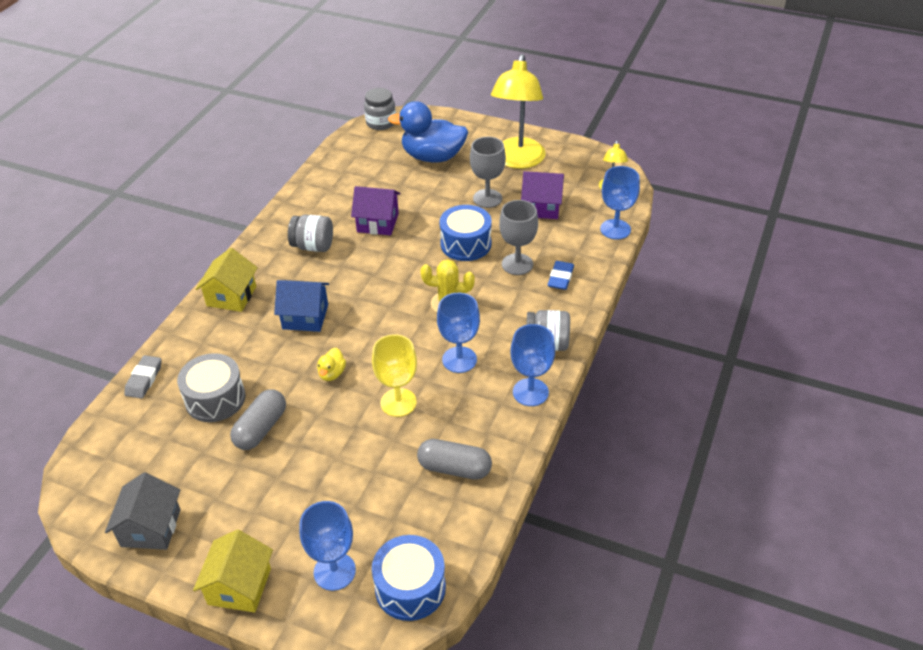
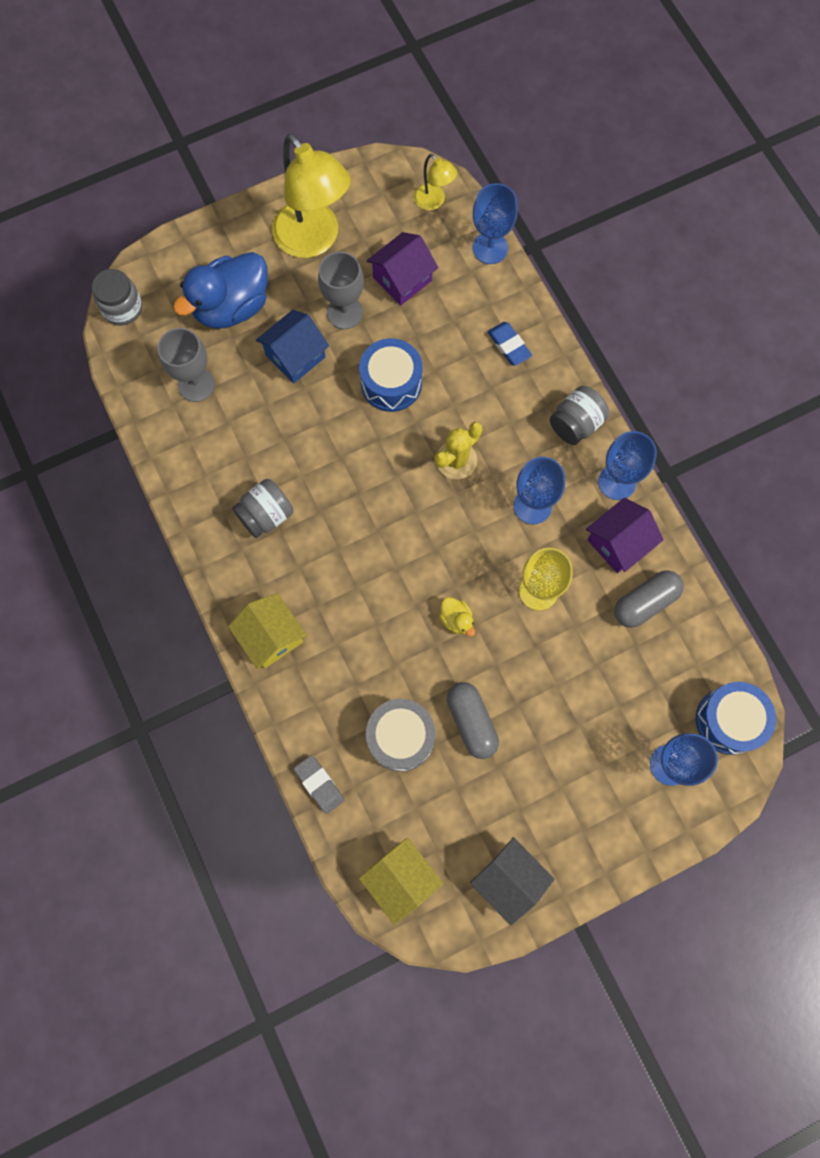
camera: 50 degrees left, 30 degrees up
yellow house [193,530,273,613] -> yellow house moved to [359,838,443,925]
blue house [274,280,329,332] -> blue house moved to [256,310,329,384]
purple house [351,186,401,235] -> purple house moved to [586,498,663,573]
grey goblet [499,200,538,275] -> grey goblet moved to [158,328,215,402]

